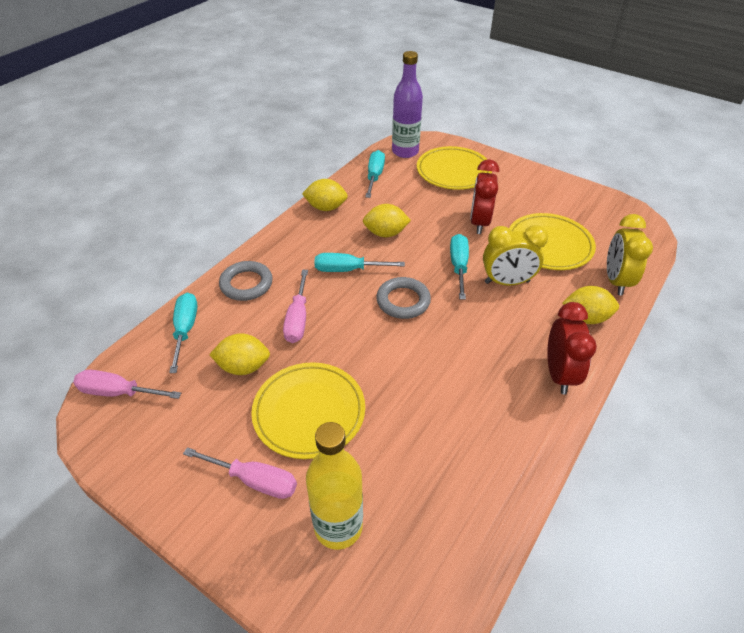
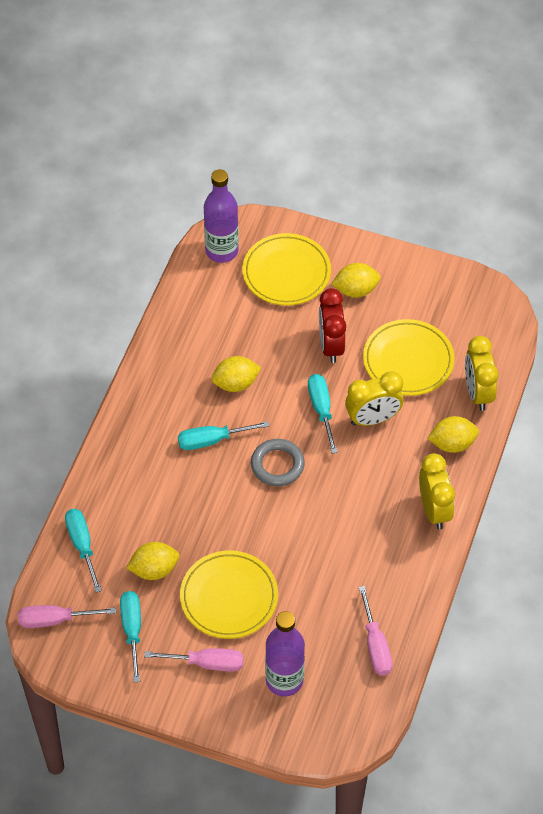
camera: 15 degrees left, 10 degrees up
grey ring [219,261,273,301] -> none
pink screwdriver [283,270,308,343] -> pink screwdriver moved to [359,586,392,676]
yellow lemon [302,179,348,211] -> yellow lemon moved to [331,263,381,298]
yellow bottle [306,422,363,550] -> purple bottle [265,611,305,697]
turquoise screwdriver [365,150,385,198] -> turquoise screwdriver moved to [120,591,141,683]
red clock [547,302,597,395] -> yellow clock [419,453,455,529]

